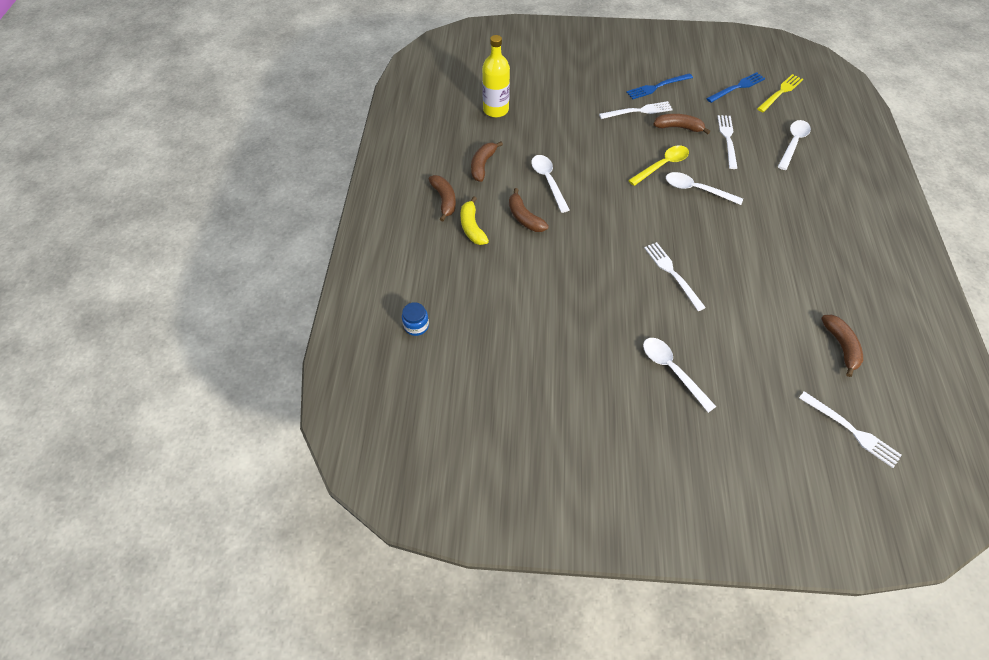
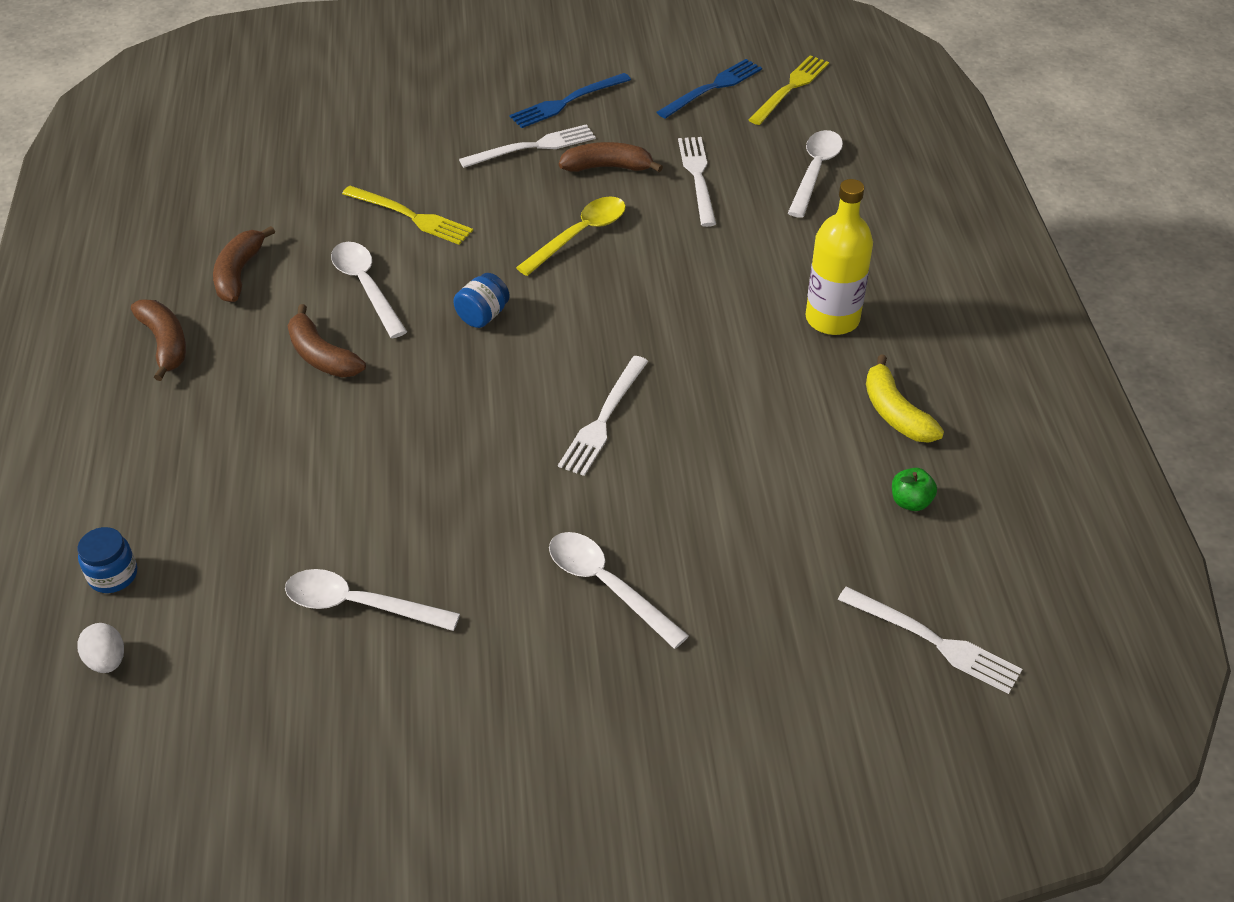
camera: 10 degrees left, 10 degrees down
yellow banana [460,196,489,245] -> yellow banana moved to [866,354,944,443]
yellow bottle [482,35,510,118] -> yellow bottle moved to [805,179,873,335]
white fork [644,242,706,311] -> white fork turned 120 degrees counterclockwise [558,356,648,476]
white spoon [666,172,743,205] -> white spoon moved to [285,569,460,631]
brown banana [821,315,863,377] -> green apple [892,468,937,511]
none -> white egg [77,623,124,673]
none -> yellow fork [342,186,473,245]
none -> blue jar [453,273,510,328]

